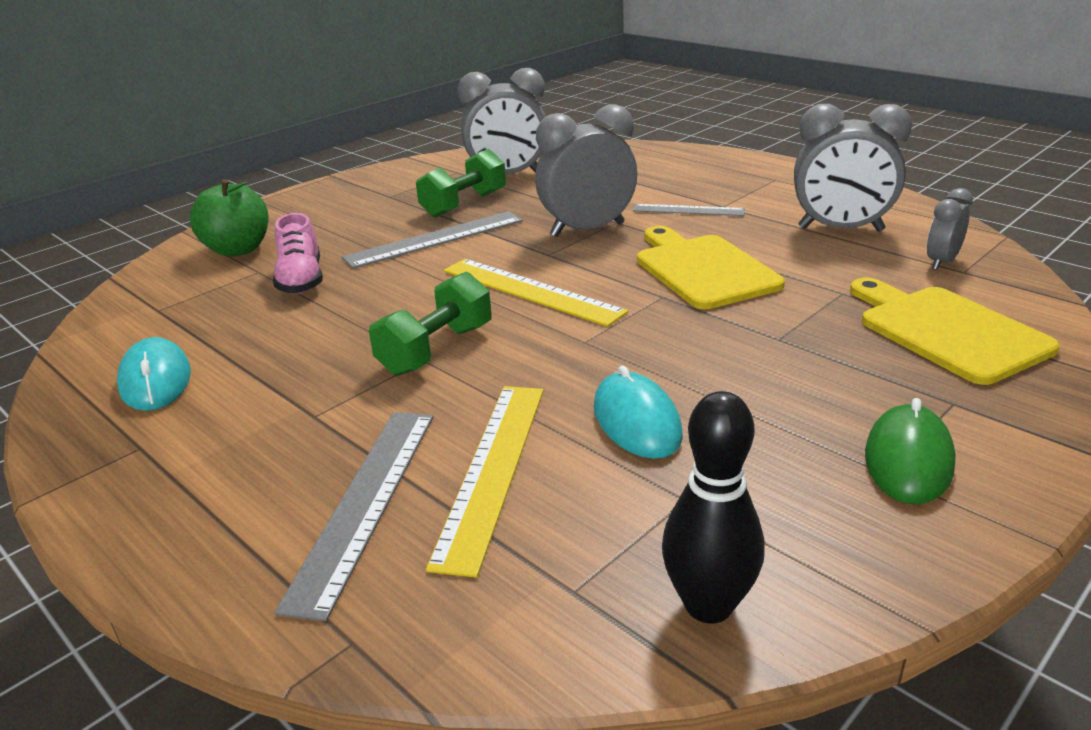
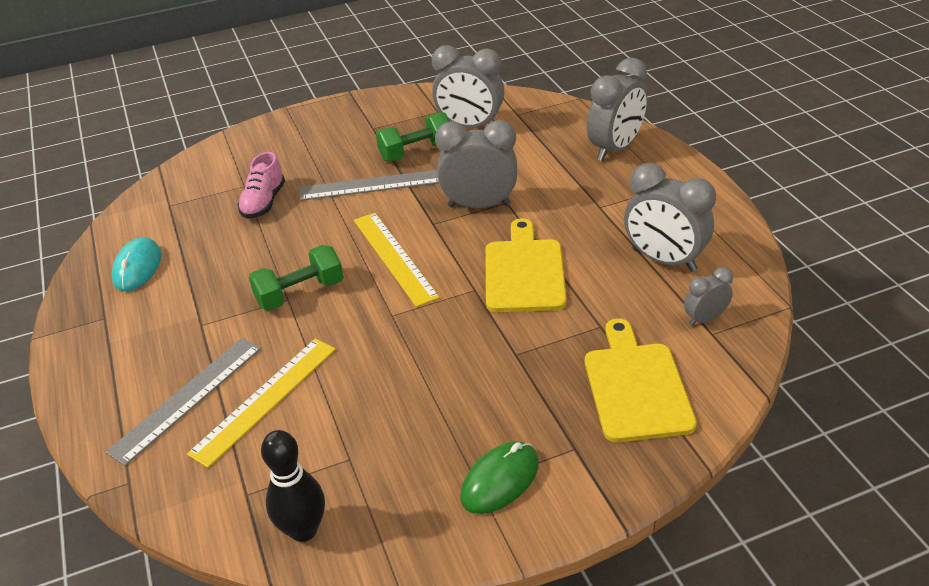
camera: 25 degrees right, 10 degrees up
green apple [190,179,269,257] -> none
turquoise mouse [594,366,683,459] -> none
grey ruler [633,204,745,216] -> none
none -> grey clock [587,58,647,161]

